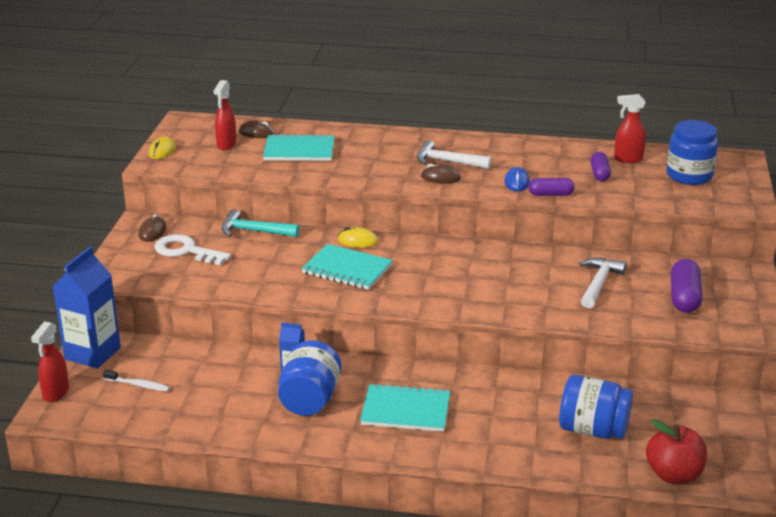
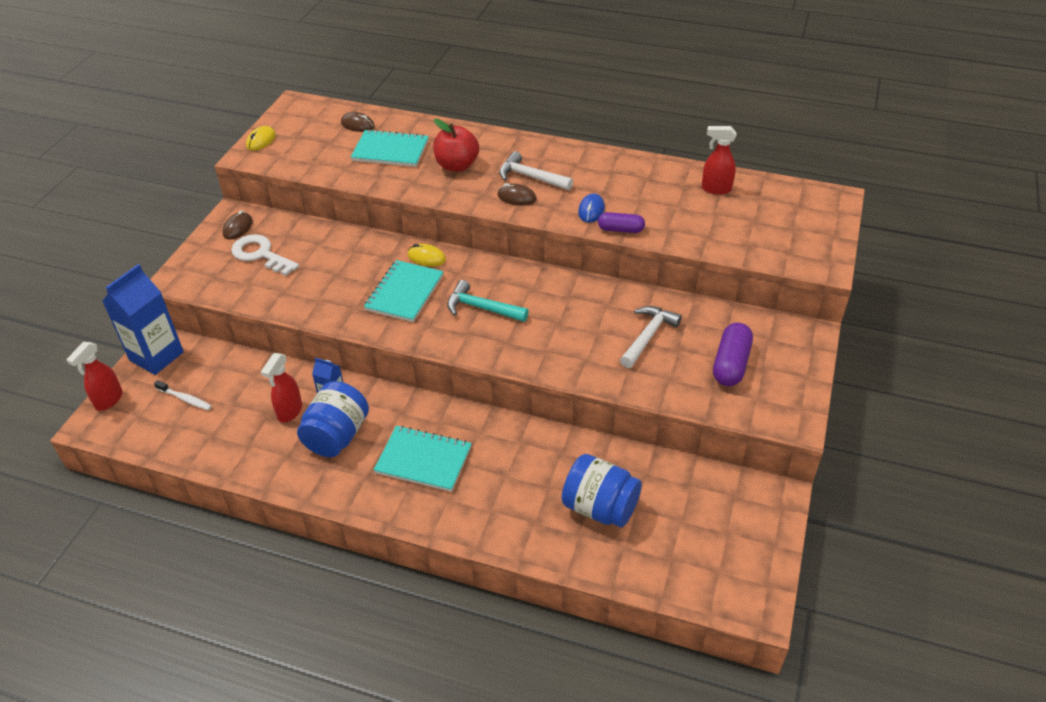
camera: 10 degrees right, 15 degrees up
red spray bottle [214,80,237,150] -> red spray bottle moved to [261,353,302,423]
turquoise hammer [222,209,299,237] -> turquoise hammer moved to [447,280,529,322]
turquoise notebook [302,244,393,290] -> turquoise notebook turned 75 degrees clockwise [364,260,444,322]
purple capsule [590,152,611,181] -> none
red apple [646,419,707,484] -> red apple moved to [433,119,479,172]
blue jar [666,120,718,185] -> none

